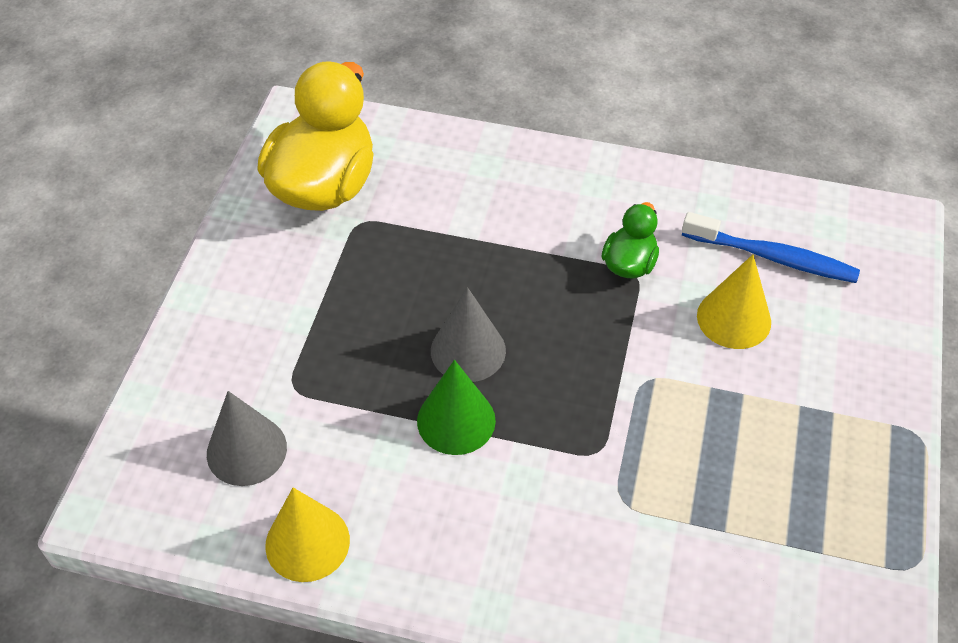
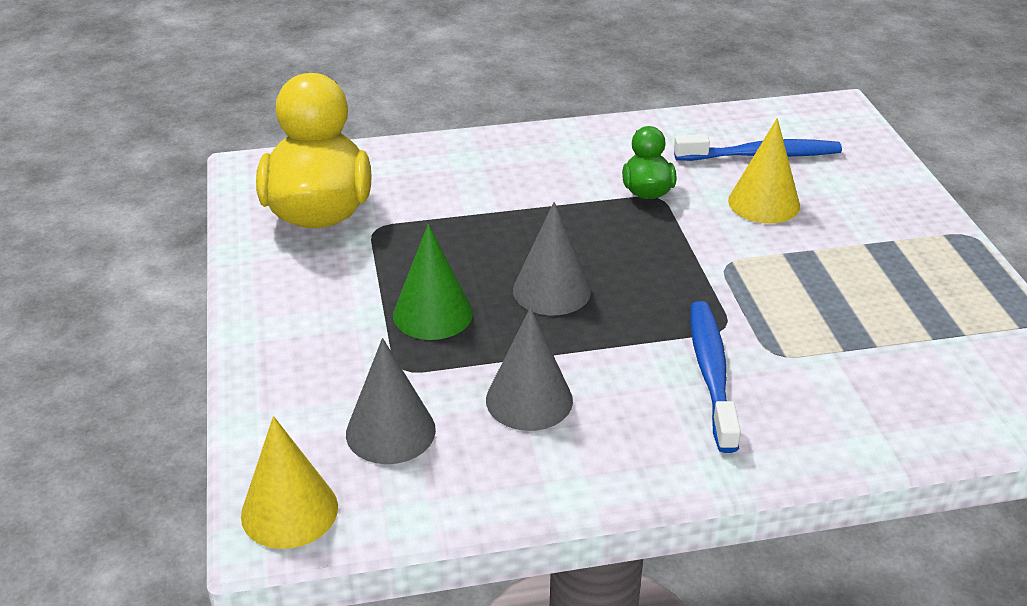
camera: 25 degrees left, 15 degrees down
yellow cone [265,488,350,582] -> yellow cone moved to [241,416,338,549]
green cone [417,360,496,455] -> green cone moved to [393,224,473,340]
none -> grey cone [486,307,573,431]
none -> blue toothbrush [690,301,741,453]

